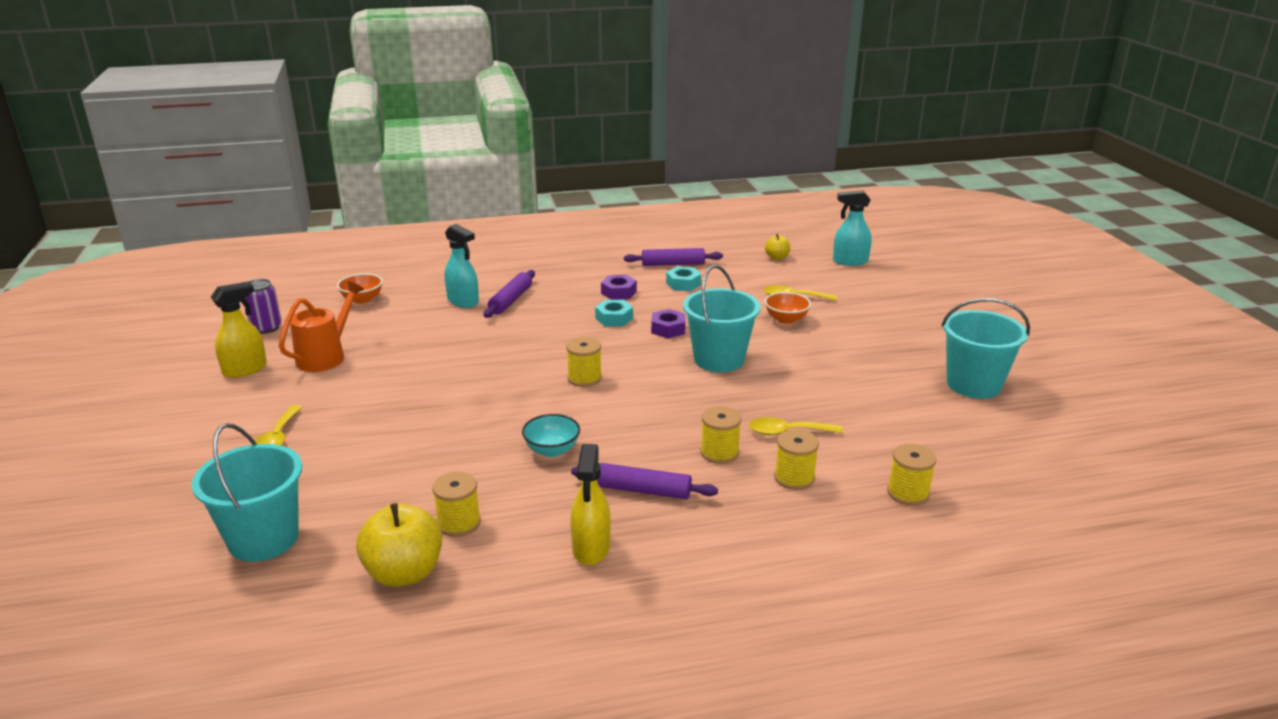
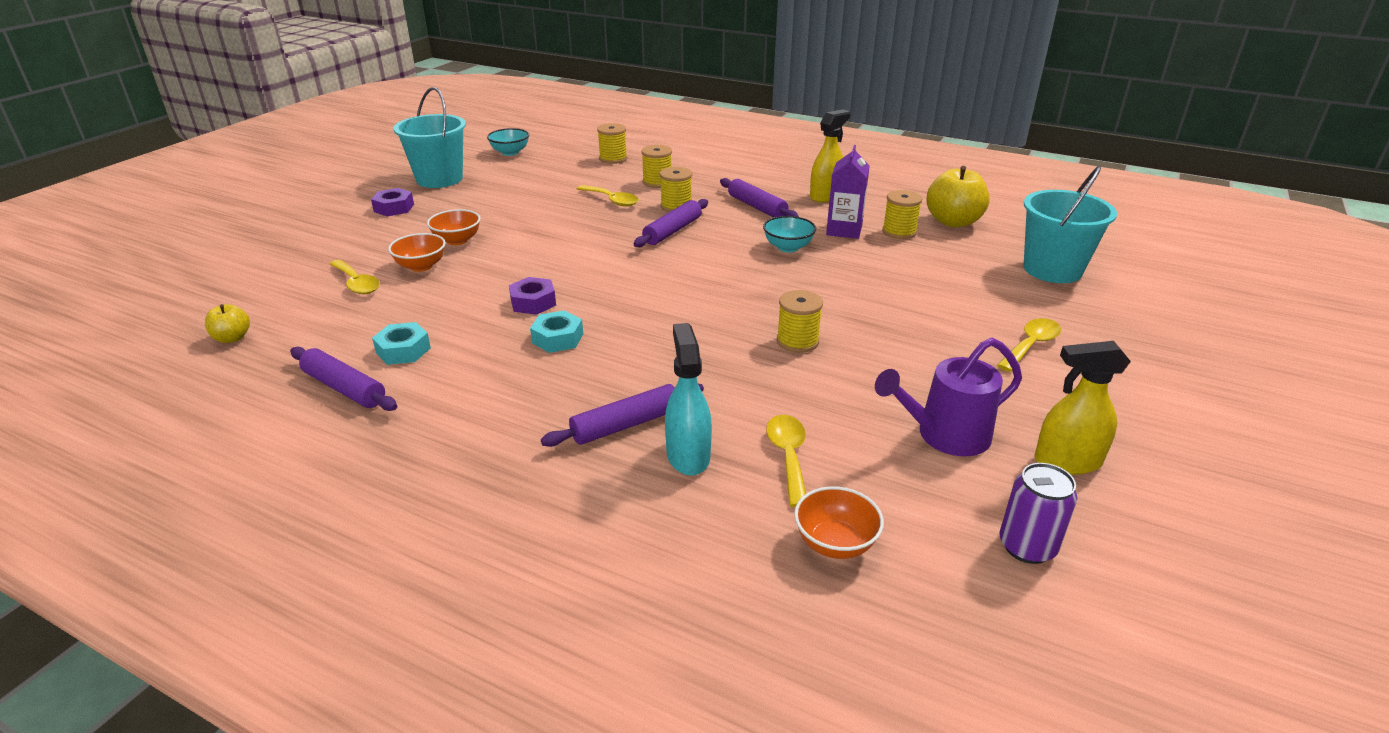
camera: 140 degrees left, 5 degrees up
orange watering can [279,281,364,372] -> purple watering can [875,338,1022,456]
yellow spool [566,337,602,387] -> yellow spool moved to [777,290,823,353]
purple nut [601,275,637,300] -> purple nut moved to [371,188,414,217]
turquoise bucket [683,265,760,372] -> none
turquoise spray bottle [833,190,871,266] -> none
none -> orange bowl [427,209,481,245]
none -> turquoise bowl [487,128,529,156]
none -> purple rolling pin [634,199,708,247]
none -> yellow spoon [766,415,806,507]
none -> purple carton [826,145,870,239]

